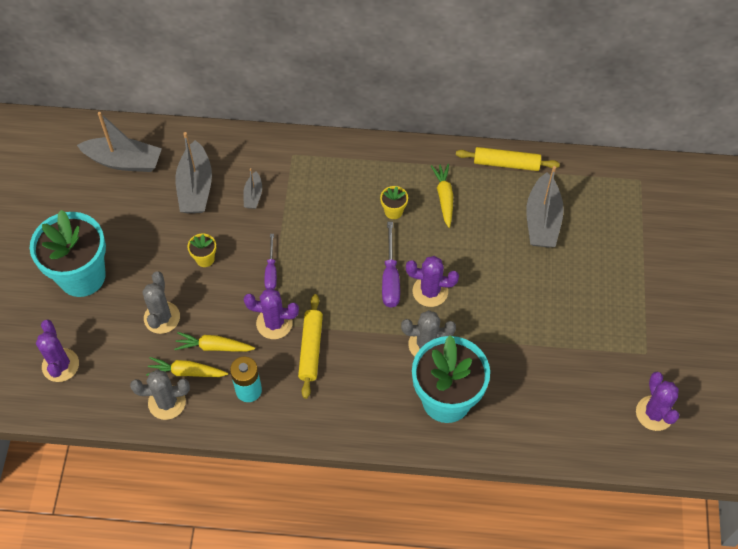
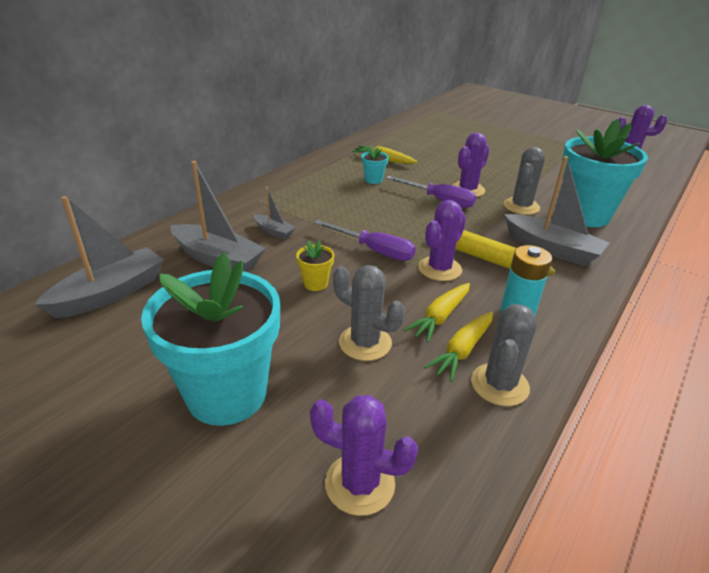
camera: 60 degrees left, 25 degrees down
purple screwdriver [264,234,277,290] -> purple screwdriver [314,220,416,261], size x1.50
yellow flower pot [380,186,408,219] -> turquoise flower pot [362,146,389,184]
yellow rolling pin [456,147,560,171] -> none
grey boat [526,166,564,247] -> grey boat moved to [504,156,609,266]

